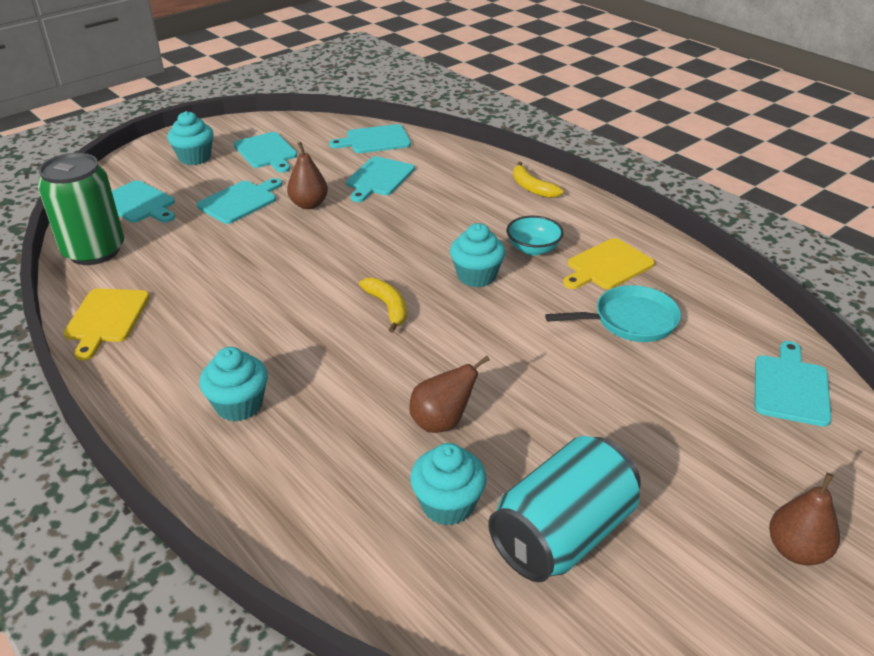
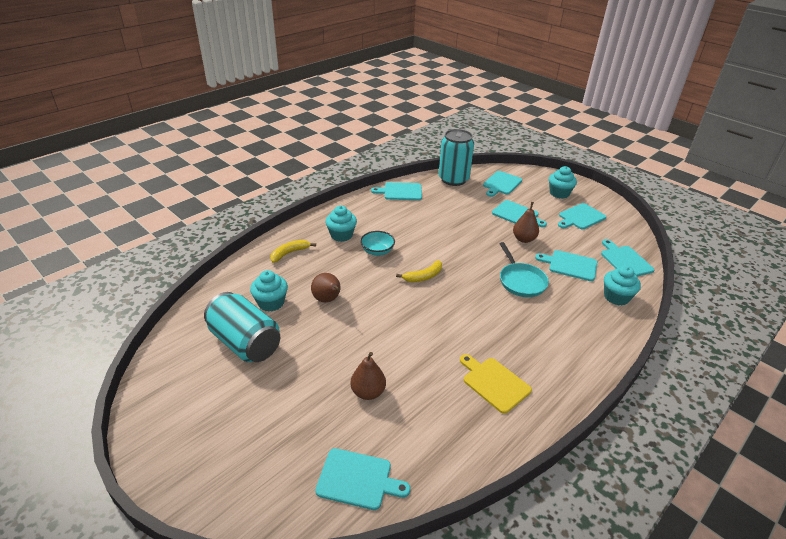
camera: 85 degrees right, 0 degrees up
green can [38,153,124,265] -> turquoise can [439,129,474,186]
yellow cutting board [63,288,150,360] -> turquoise cutting board [371,182,422,200]
turquoise cupcake [450,223,506,287] -> turquoise cupcake moved to [604,266,641,305]
turquoise bowl [506,216,564,256] -> turquoise bowl moved to [360,231,395,256]
yellow banana [513,162,563,198] -> yellow banana moved to [270,240,316,263]
turquoise pan [545,285,681,342] -> turquoise pan moved to [499,242,549,297]
brown pear [769,473,840,566] -> brown pear moved to [350,352,386,400]

